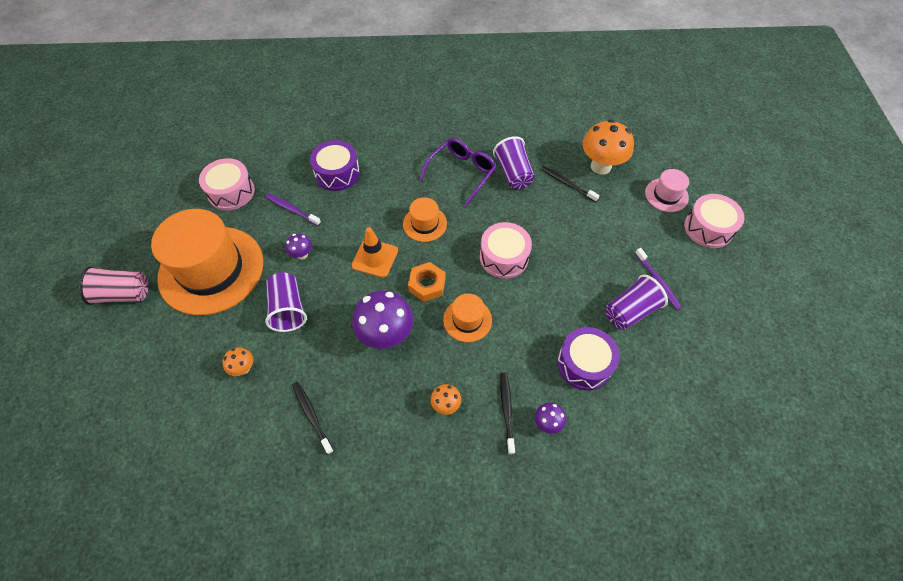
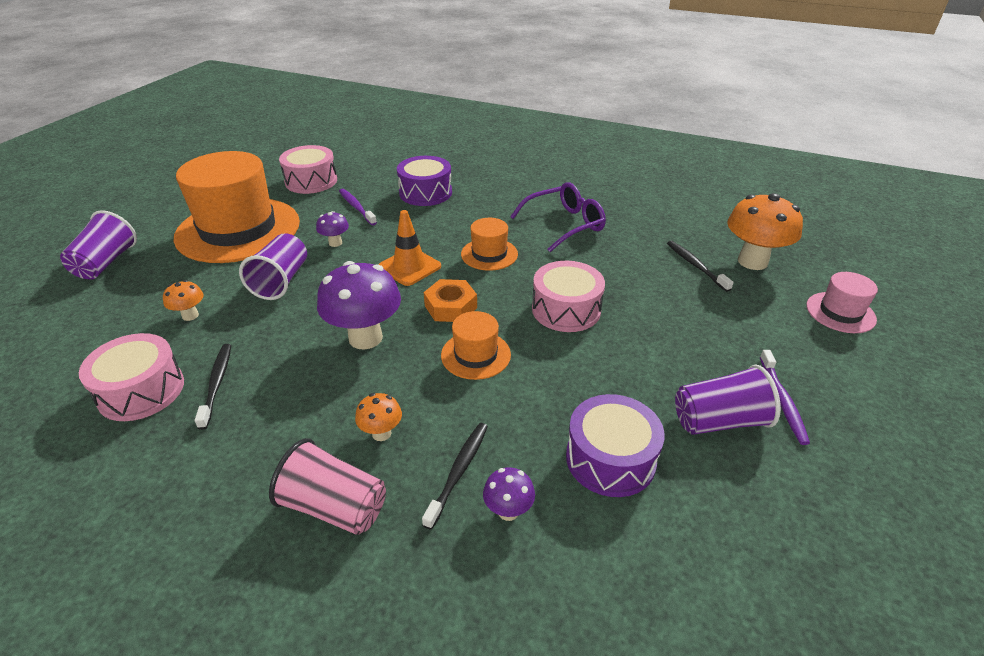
camera: 25 degrees right, 20 degrees down
pink cup [79,266,148,305] -> pink cup moved to [269,438,386,535]
purple cup [493,136,534,189] -> purple cup moved to [60,210,137,279]
pink drum [684,194,744,248] -> pink drum moved to [79,333,184,421]

